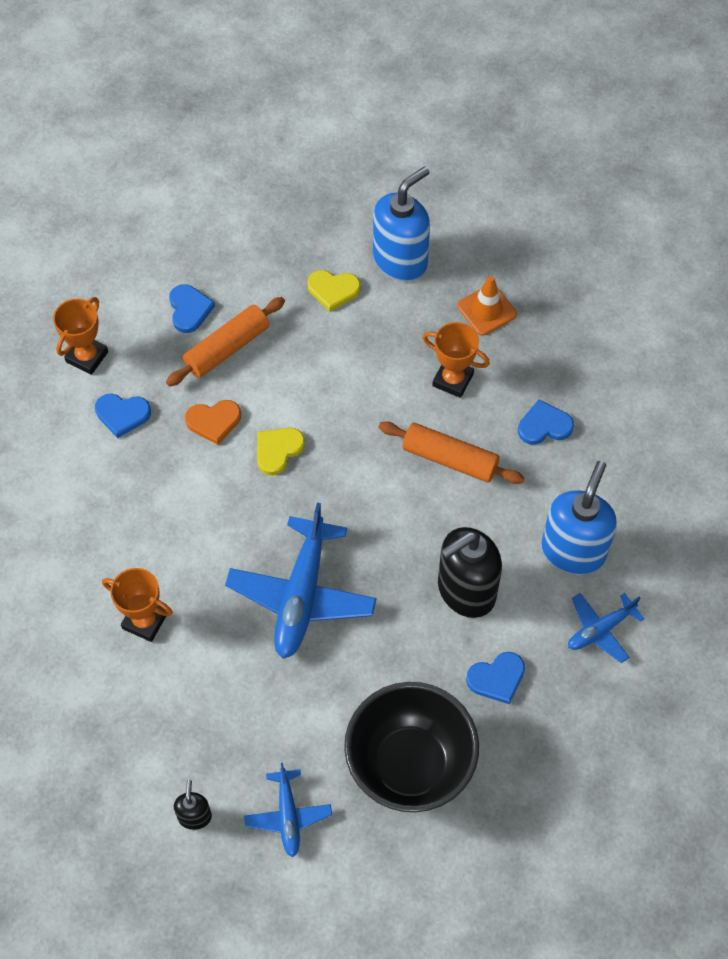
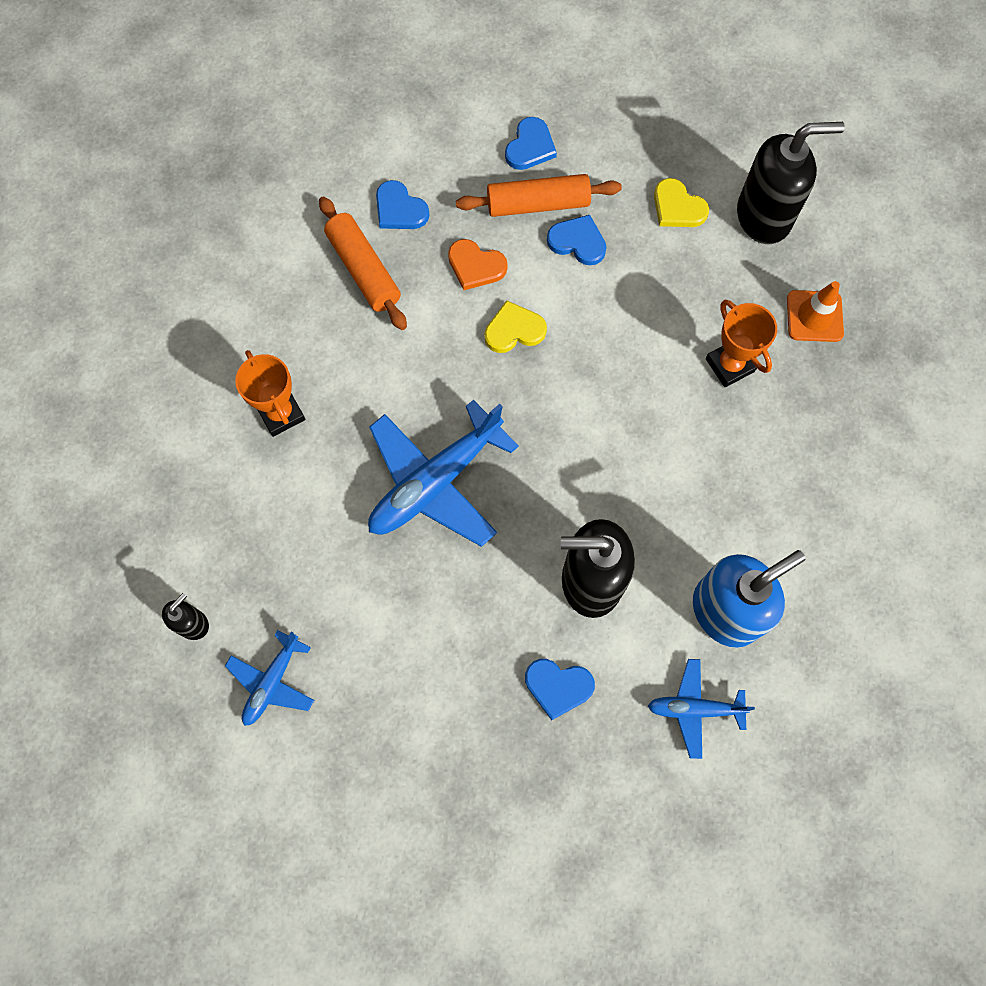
camera: 35 degrees right, 10 degrees up
orange trophy [53,297,108,375] -> none
black bowl [344,682,479,812] -> none
blue soap dispenser [373,167,430,282] -> black soap dispenser [737,122,845,244]
orange rolling pin [378,421,524,484] -> orange rolling pin moved to [319,196,407,330]
blue heart [518,400,574,445] -> blue heart moved to [547,215,607,265]

